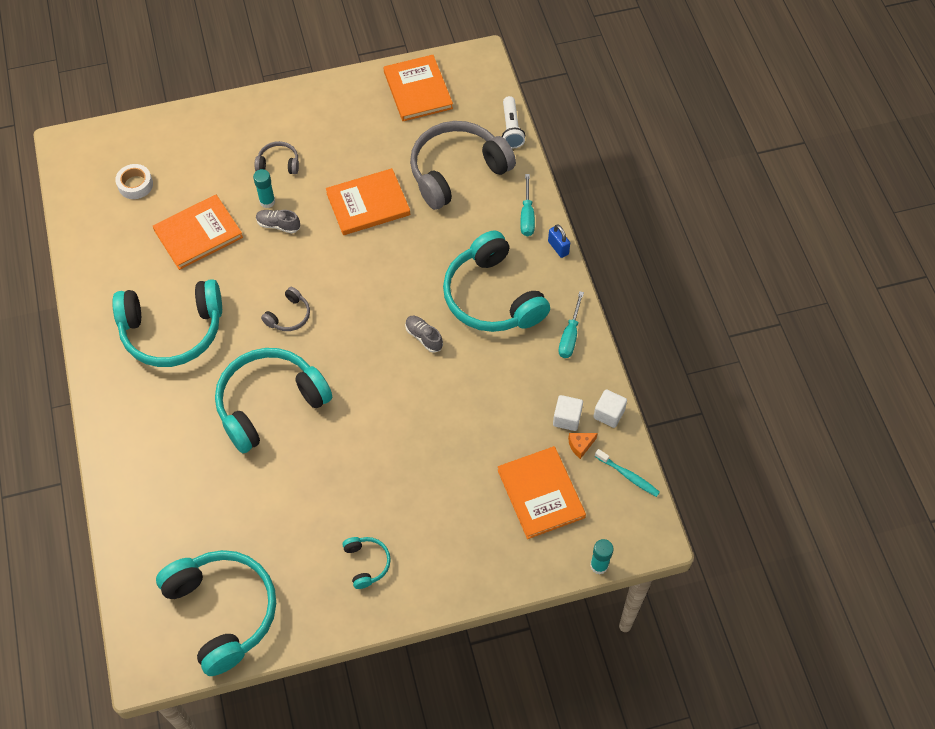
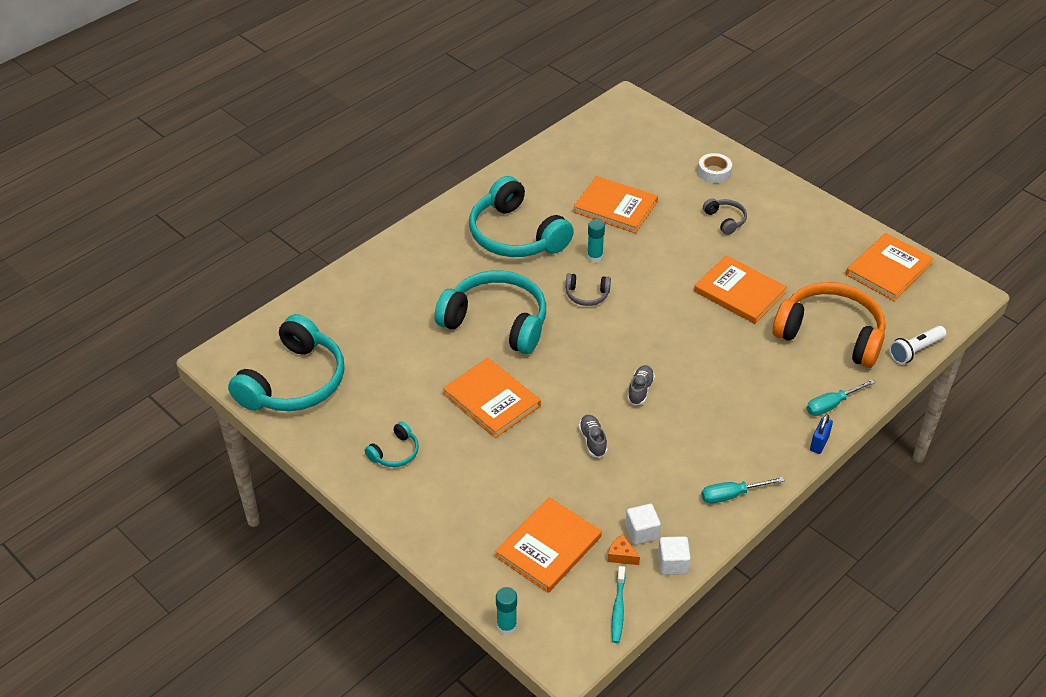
camera: 60 degrees right, 15 degrees down
white tape [115,164,153,199] -> white tape moved to [698,153,732,183]
turquoise glue stick [253,169,275,208] -> turquoise glue stick moved to [587,219,605,263]
grey shoe [256,210,300,233] -> grey shoe moved to [579,415,607,458]
grey headphones [410,121,516,210] -> orange headphones [773,282,886,368]
turquoise headphones [443,231,550,332] -> none
none -> orange book [443,358,541,438]

